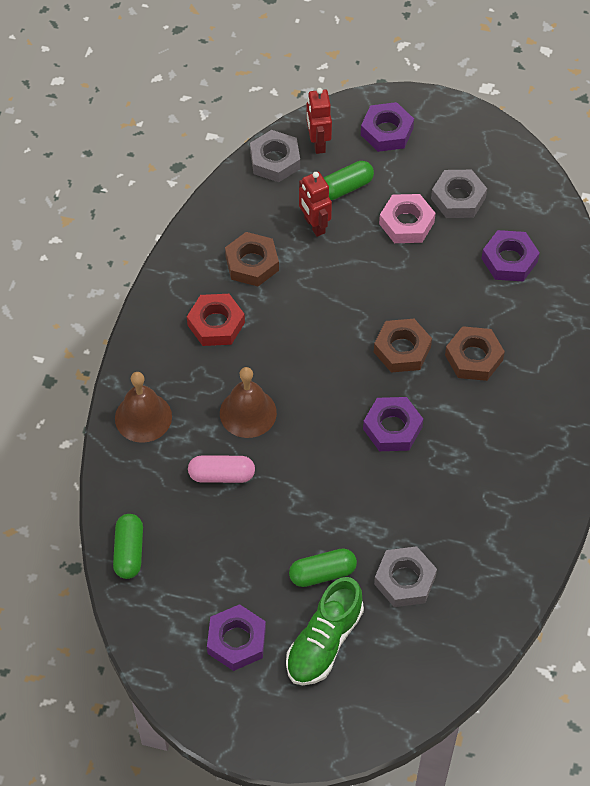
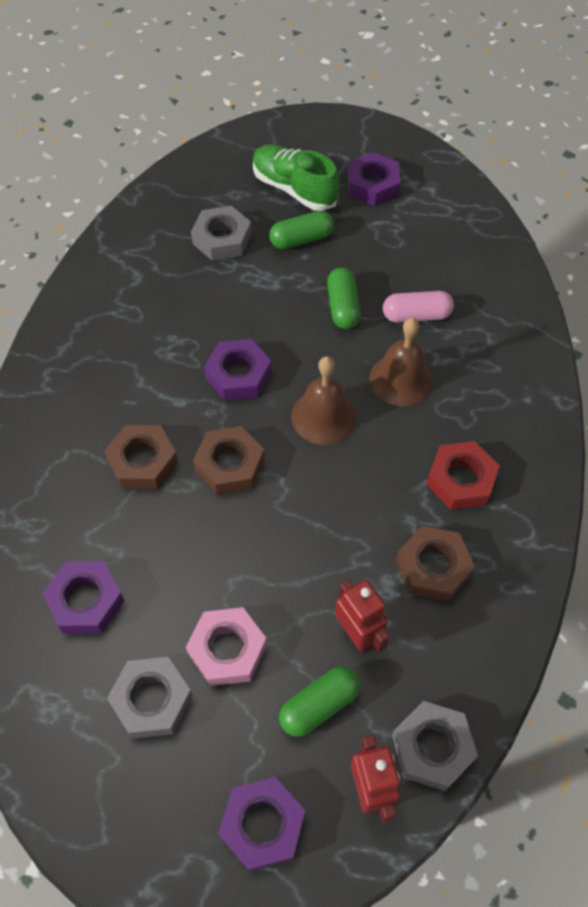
camera: 175 degrees right, 0 degrees up
green capsule [113,514,143,579] -> green capsule moved to [327,267,361,329]
brown bell [115,372,172,443] -> brown bell moved to [291,356,357,445]
green shoe [286,577,364,685] -> green shoe turned 75 degrees counterclockwise [253,144,339,211]

